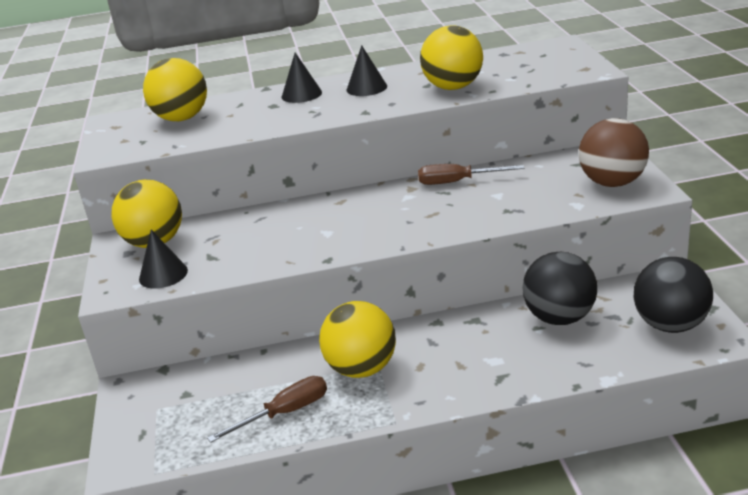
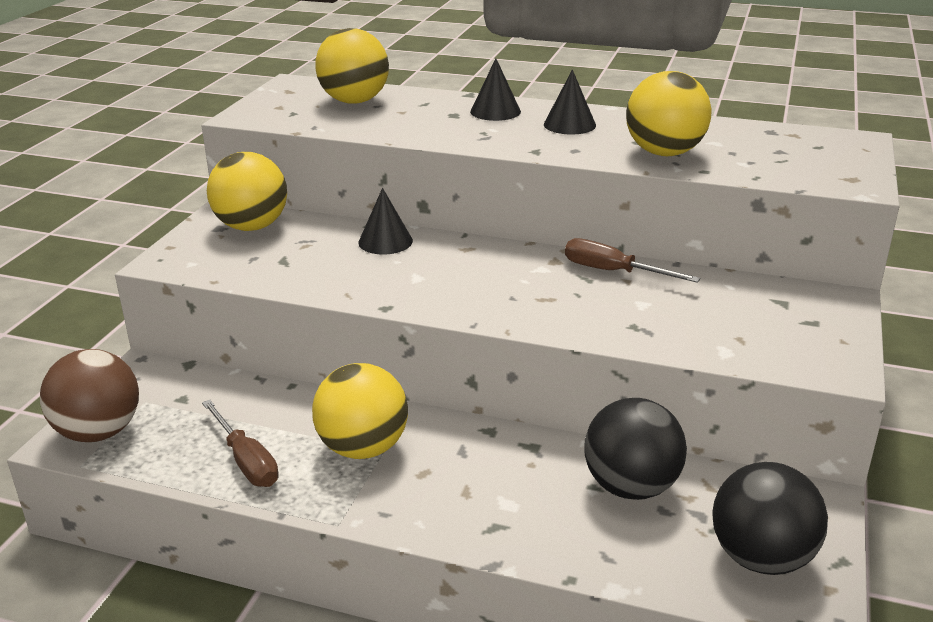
camera: 25 degrees right, 0 degrees up
black cone [139,230,188,289] -> black cone moved to [358,188,413,255]
brown screwdriver [207,376,327,443] -> brown screwdriver turned 60 degrees clockwise [202,400,279,487]
brown ball [579,118,649,187] -> brown ball moved to [40,349,139,442]

